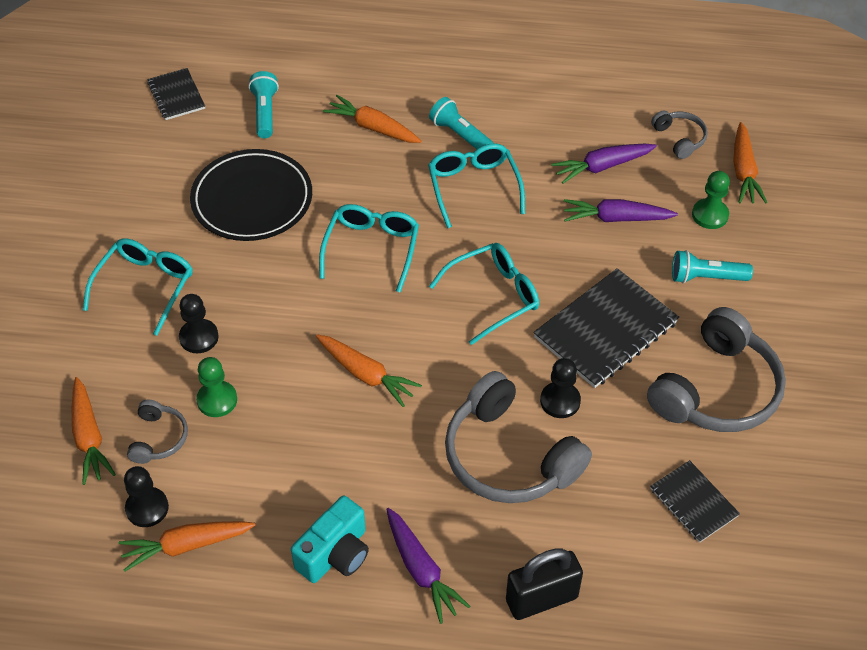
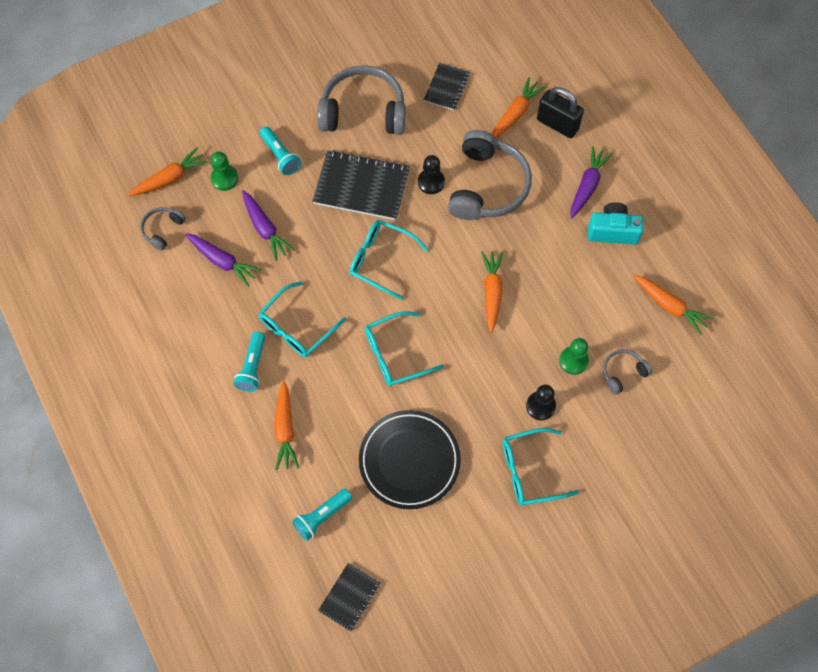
camera: 125 degrees left, 15 degrees up
orange carrot [72,377,116,485] -> orange carrot moved to [492,77,546,138]
black pawn [124,466,169,527] -> none

